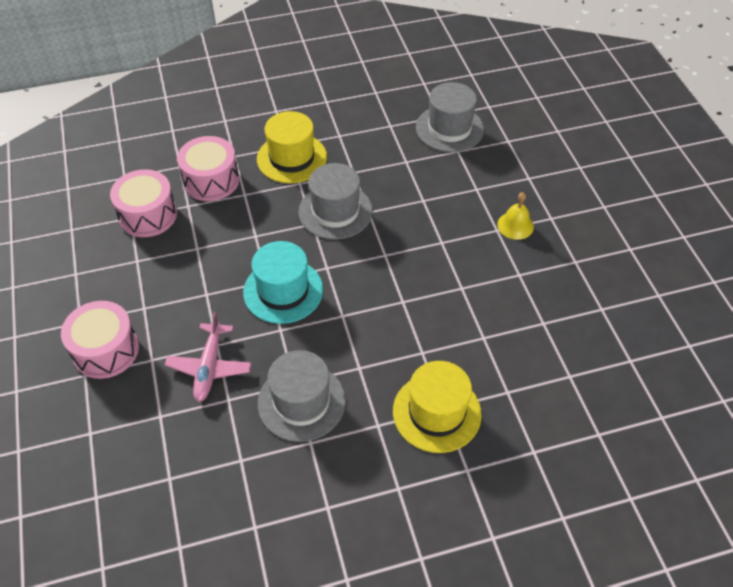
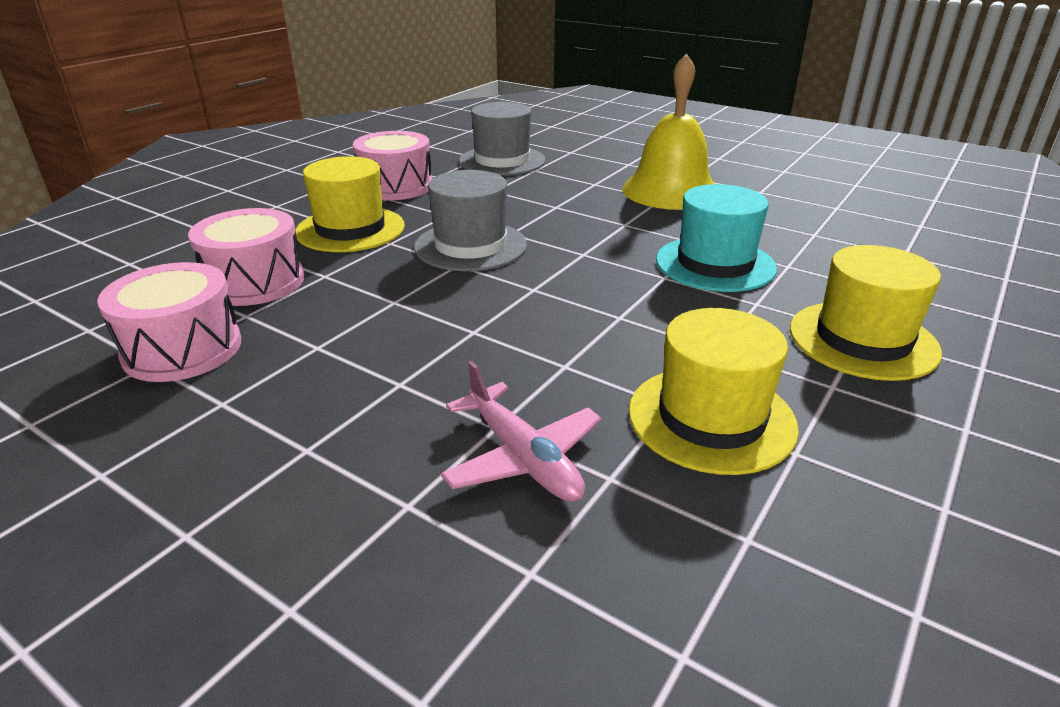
camera: 40 degrees left, 20 degrees down
pink drum [61,301,139,379] -> pink drum moved to [353,131,432,200]
turquoise hat [243,241,323,324] -> turquoise hat moved to [656,184,777,292]
grey hat [258,350,346,442] -> yellow hat [629,308,799,475]
yellow bell [497,192,534,240] -> yellow bell [622,53,715,210], size x2.10

